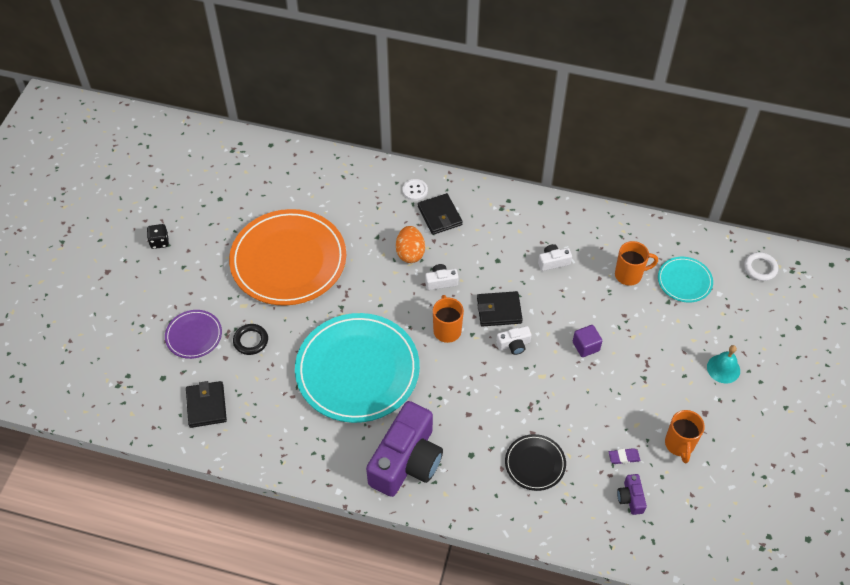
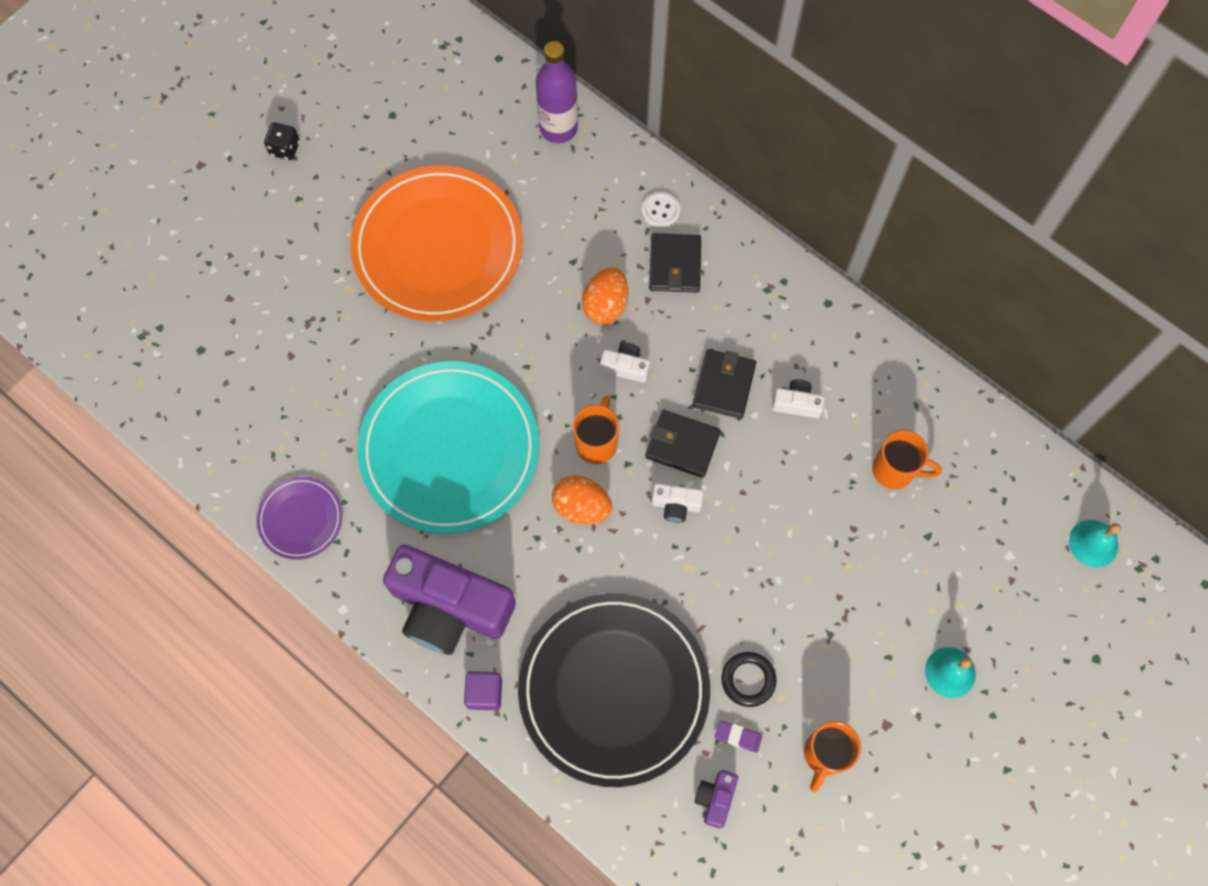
camera: 25 degrees right, 15 degrees up
purple plate [165,310,222,359] -> purple plate moved to [257,477,343,560]
black wallet [186,381,227,428] -> black wallet moved to [693,349,756,419]
black ring [233,324,268,355] -> black ring moved to [721,652,777,707]
purple camera [366,401,443,497] -> purple camera turned 60 degrees clockwise [383,545,516,655]
black plate [505,434,566,491] -> black plate [518,593,710,787], size x2.14
purple cube [573,325,602,357] -> purple cube moved to [464,671,502,711]
turquoise plate [658,257,713,302] -> none
white ring [744,252,778,281] -> turquoise bell [1069,520,1121,568]
none -> purple bottle [536,41,578,143]
none -> orange egg [552,475,612,524]

